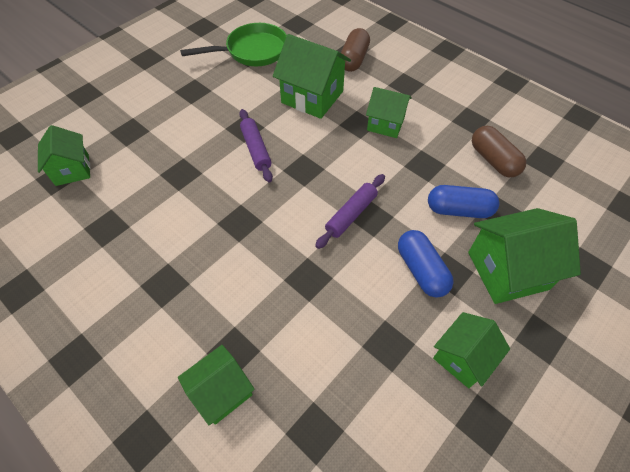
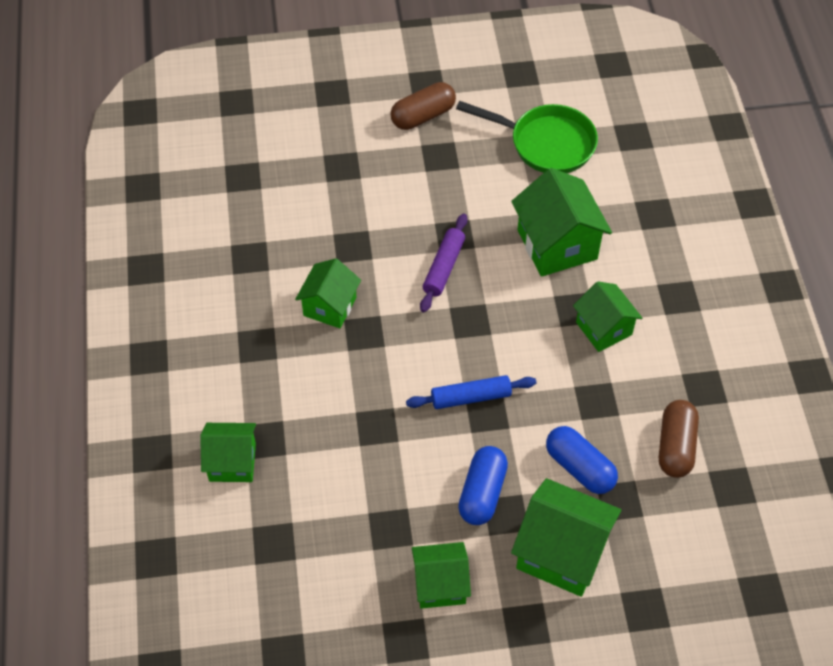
camera: 40 degrees right, 0 degrees up
green house [38,125,90,186] -> green house moved to [295,258,361,328]
purple rolling pin [315,174,385,249] -> blue rolling pin [406,375,536,409]
brown capsule [341,28,370,72] -> brown capsule moved to [390,82,456,130]

